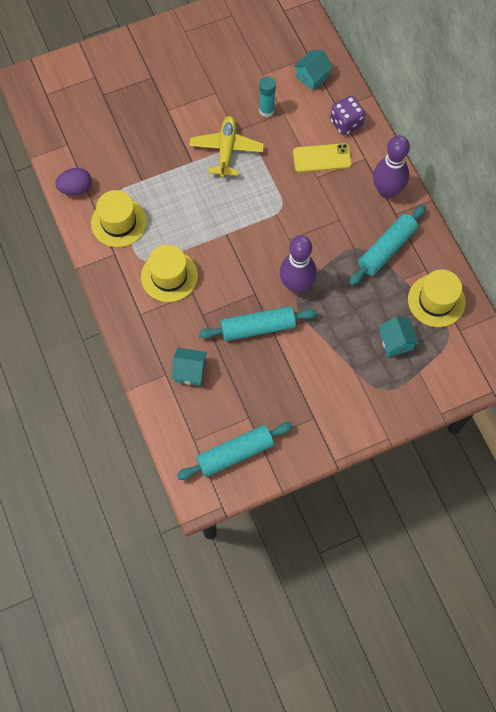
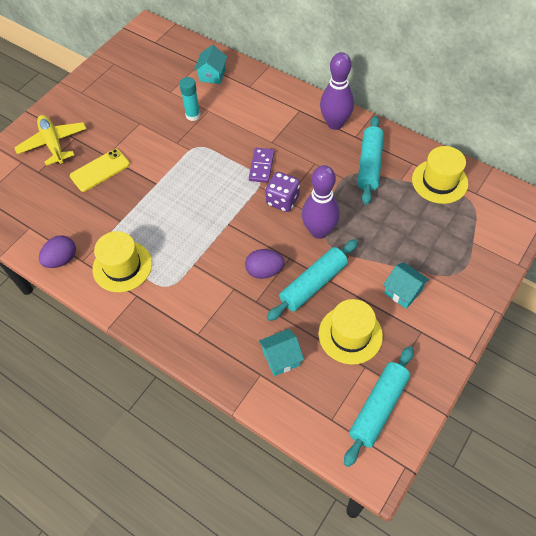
camera: 30 degrees left, 10 degrees down
yellow hat [141,245,198,302] -> yellow hat moved to [318,299,383,365]
yellow plane [189,116,264,178] -> yellow plane moved to [14,115,87,166]
yellow phone [293,143,352,172] -> yellow phone moved to [70,149,130,192]
purple dice [330,96,365,135] -> purple dice moved to [265,172,300,212]
turquoise house [378,316,419,357] -> turquoise house moved to [383,262,430,309]
none -> purple egg [245,249,285,279]
none -> purple domino [249,148,274,183]

